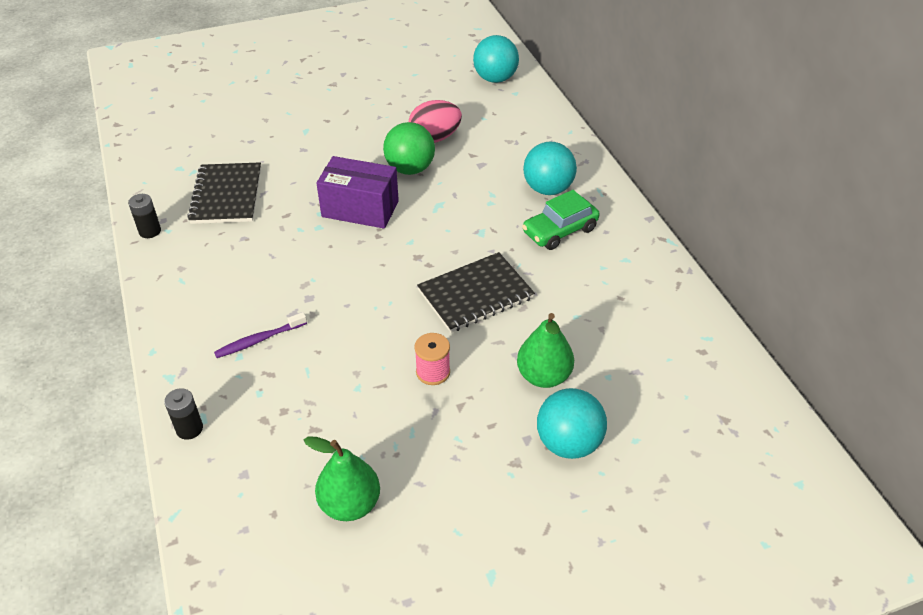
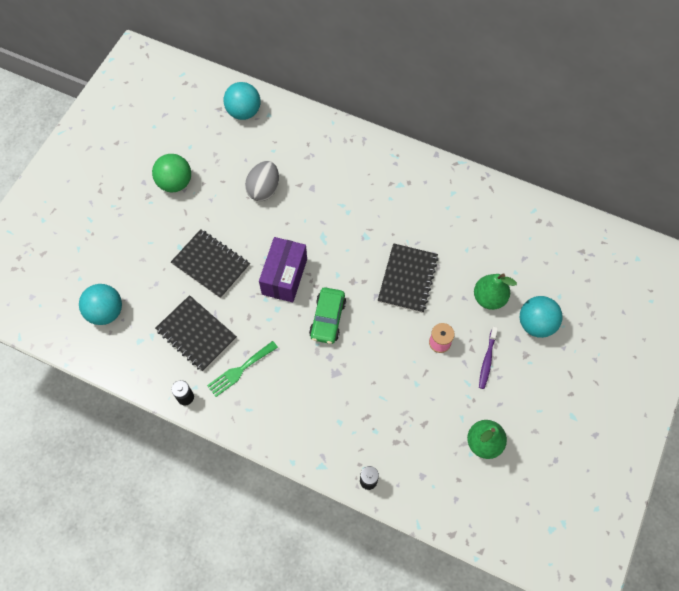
camera: 45 degrees left, 20 degrees up
purple toothbrush [214,312,307,358] -> purple toothbrush moved to [479,327,498,389]
purple box [316,156,399,229] -> purple box turned 45 degrees counterclockwise [259,237,307,302]
green ball [383,122,435,175] -> green ball moved to [152,154,191,192]
pink egg [409,100,462,143] -> grey egg [245,161,279,201]
green car [522,190,600,250] -> green car moved to [309,287,346,344]
turquoise ball [523,142,577,195] -> turquoise ball moved to [79,284,122,325]
none -> black notebook [171,229,250,298]
none -> green fork [207,341,278,397]

